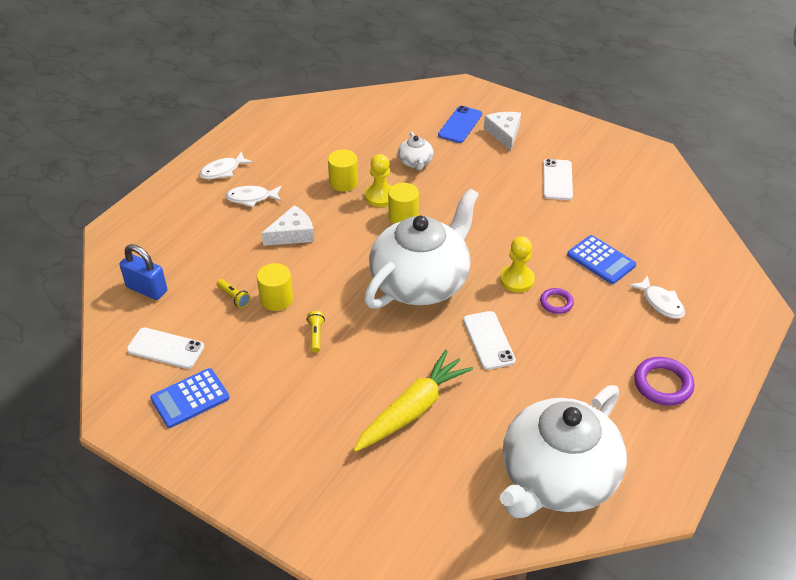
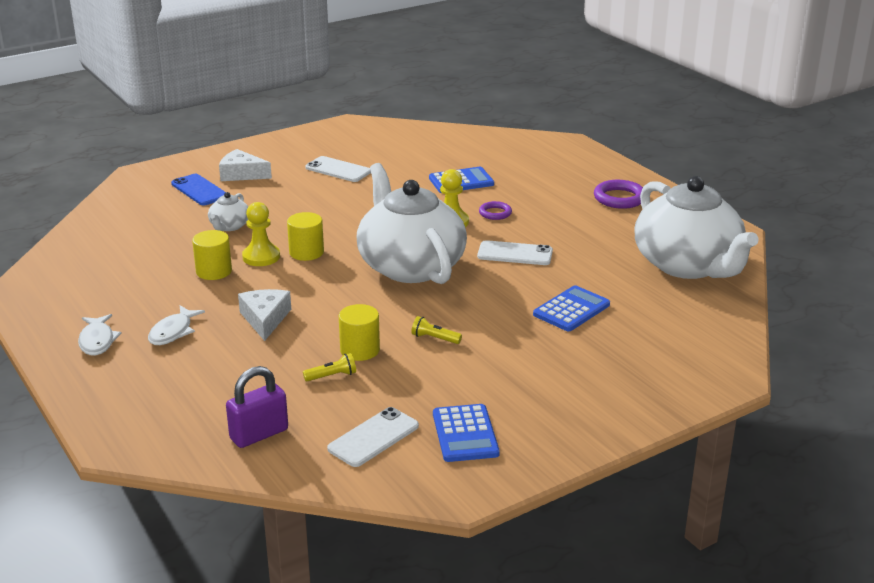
camera: 65 degrees left, 15 degrees down
blue padlock [120,244,167,300] -> purple padlock [226,366,288,448]
yellow carrot [353,350,473,452] -> blue calculator [533,285,610,331]
white teapot [398,132,434,170] -> white teapot turned 90 degrees clockwise [208,192,248,231]
white fish [629,275,685,319] -> none

